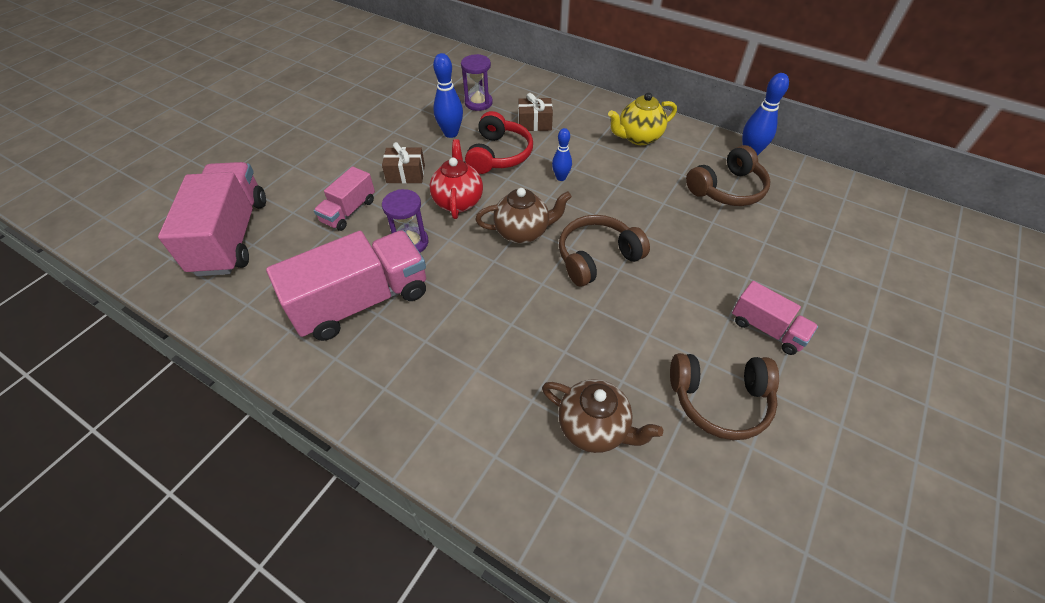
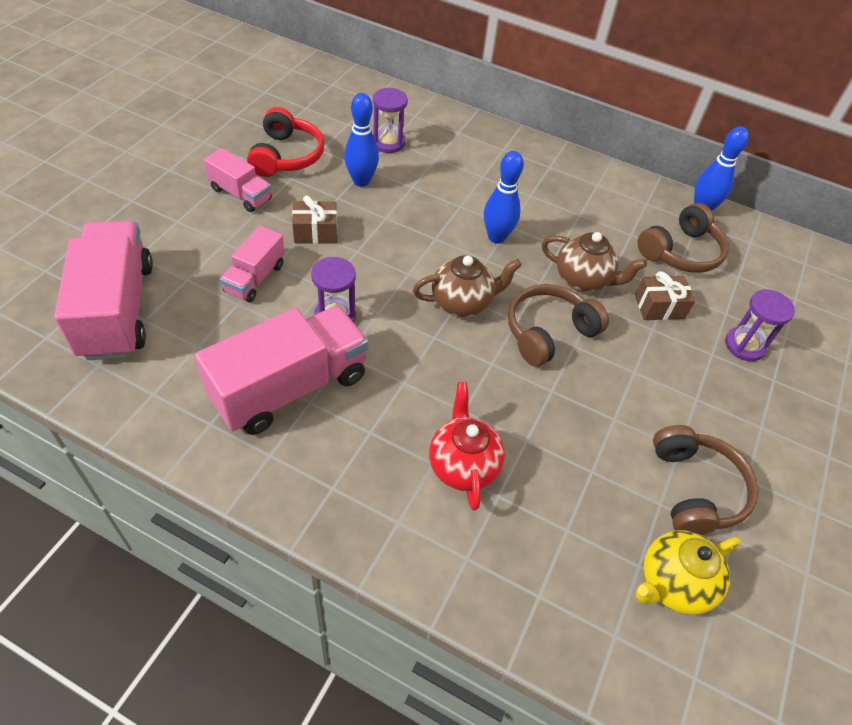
camera: 10 degrees left, 0 degrees up
red teapot [430,139,483,219] -> red teapot moved to [429,382,505,510]
red headphones [465,111,533,174] -> red headphones moved to [247,107,325,177]
brown gift [518,93,553,131] -> brown gift moved to [635,271,695,320]
brown teapot [542,379,663,453] -> brown teapot moved to [542,232,647,292]
blue bowling pin [552,128,572,181] -> blue bowling pin [484,151,524,244], size x1.56
yellow teapot [608,93,677,145] -> yellow teapot moved to [636,530,741,615]
brown headphones [670,353,779,440] -> brown headphones turned 90 degrees counterclockwise [653,425,759,535]
pink truck [732,281,818,355] -> pink truck moved to [204,148,272,212]
none -> purple hourglass [725,289,795,361]

